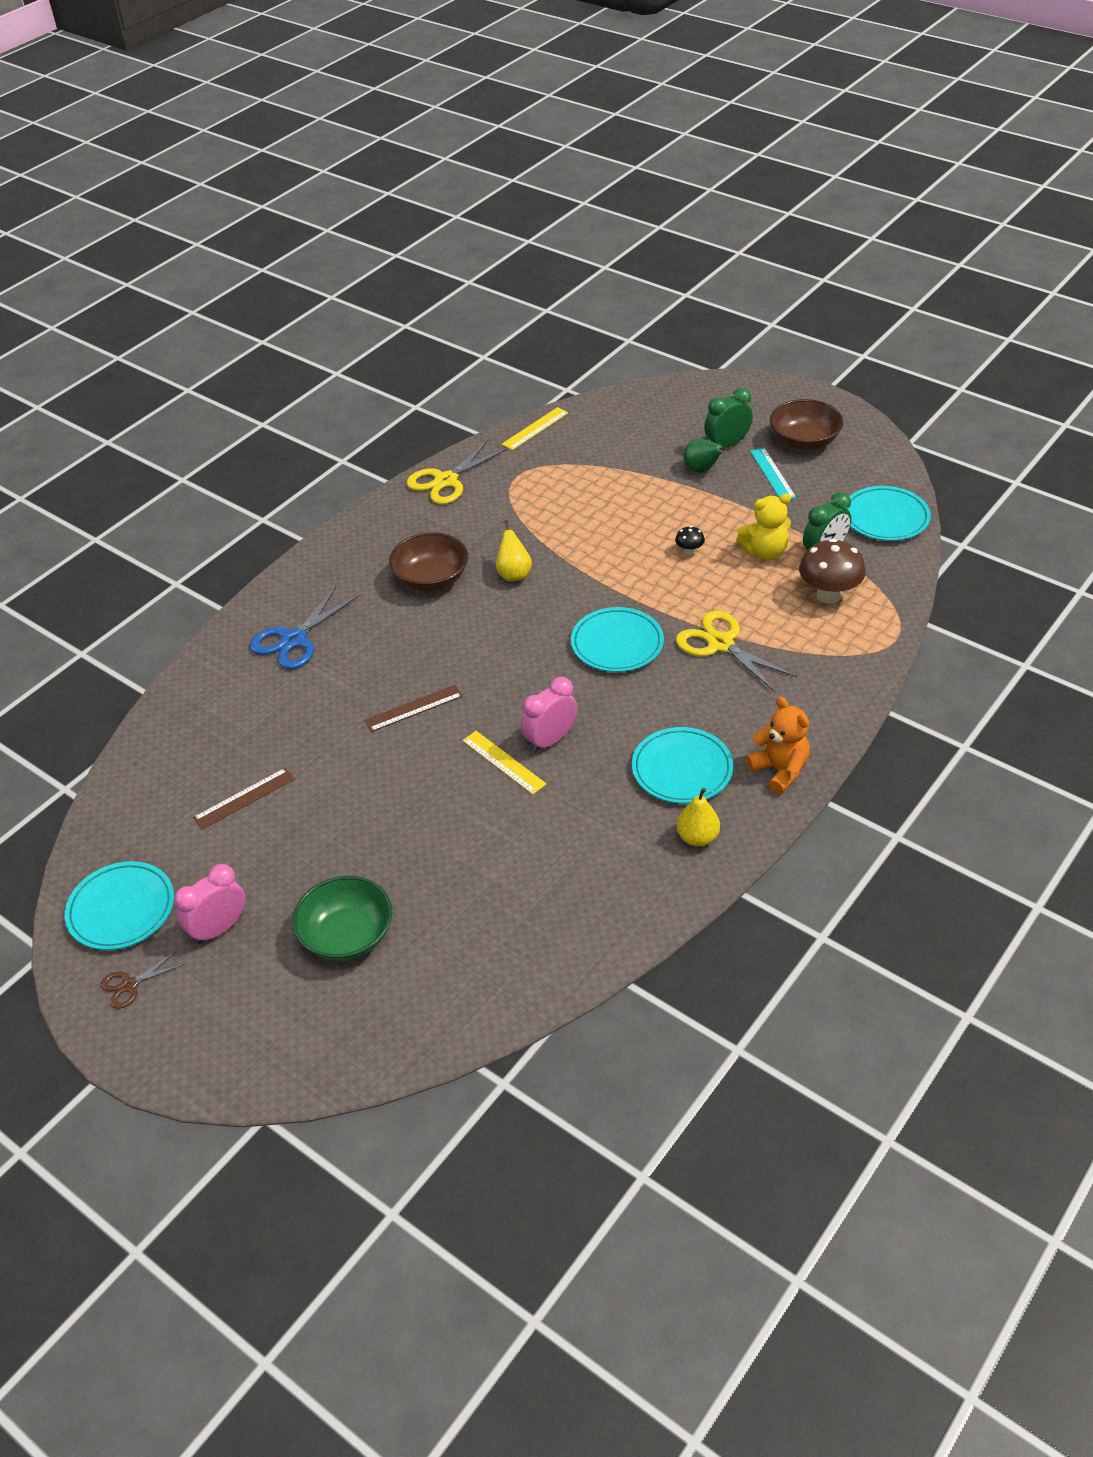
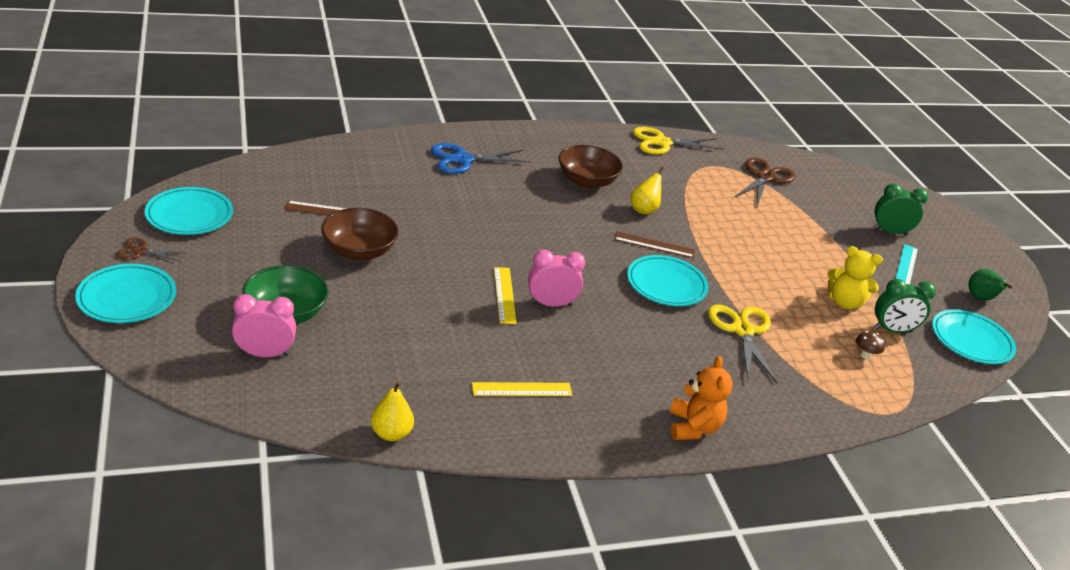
camera: 30 degrees right, 10 degrees down
pink clock [174,864,246,944] -> pink clock moved to [232,294,296,357]
brown ruler [364,685,463,732] -> brown ruler moved to [614,231,695,258]
yellow ruler [502,407,569,450] -> yellow ruler moved to [472,382,572,396]
turquoise plate [632,727,734,804] -> turquoise plate moved to [75,264,176,323]
black mushroom [675,526,705,555] -> none
yellow pear [677,788,720,846] -> yellow pear moved to [371,381,414,441]
green pear [683,438,729,473] -> green pear moved to [968,269,1012,301]
brown bowl [770,399,843,450] -> brown bowl moved to [321,208,398,260]
brown mushroom [799,539,866,604] -> brown mushroom [856,331,885,359], size x0.47
none -> brown scissors [735,157,795,206]

